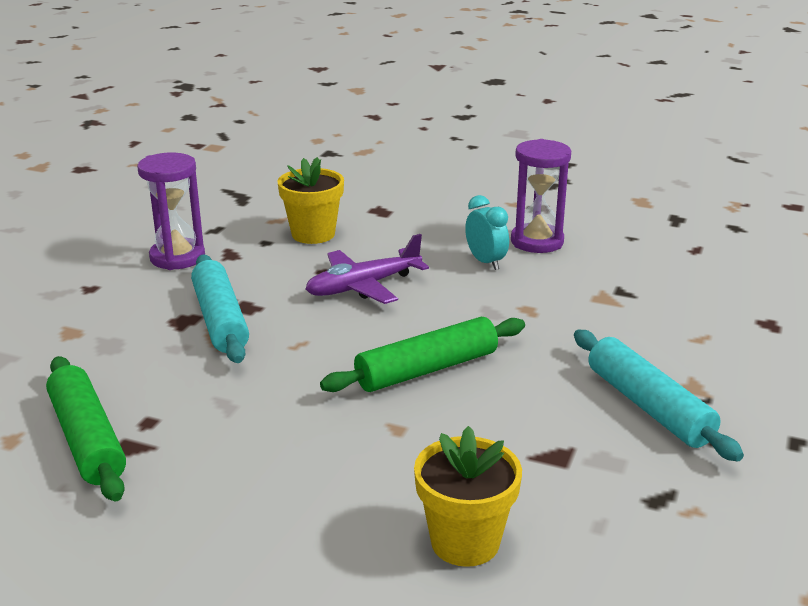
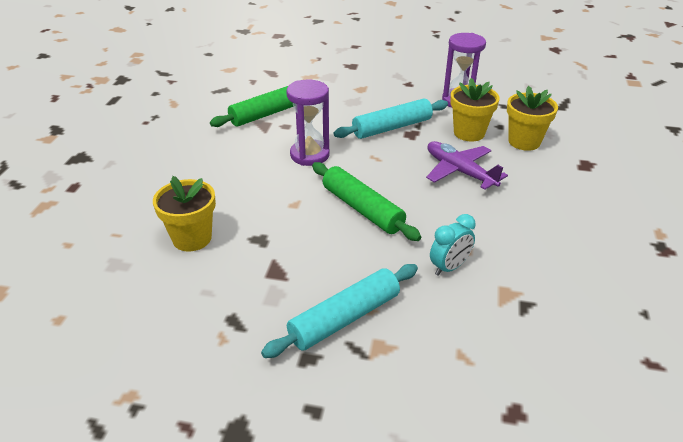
camera: 80 degrees right, 10 degrees up
turquoise clock [465,195,509,270] -> turquoise clock moved to [430,214,476,276]
purple hourglass [511,139,571,253] -> purple hourglass moved to [286,80,329,166]
none -> yellow flower pot [450,78,500,142]

